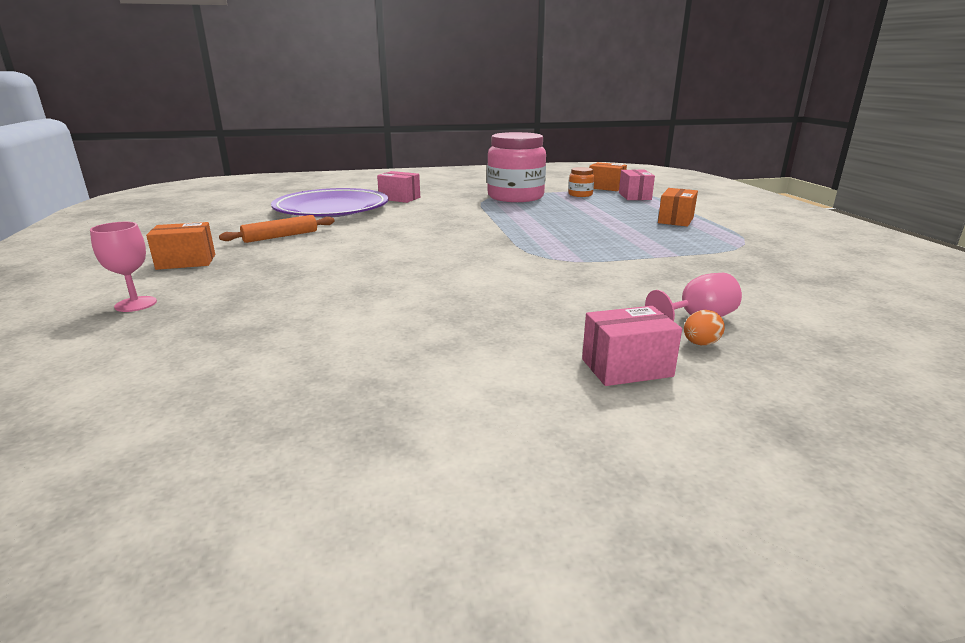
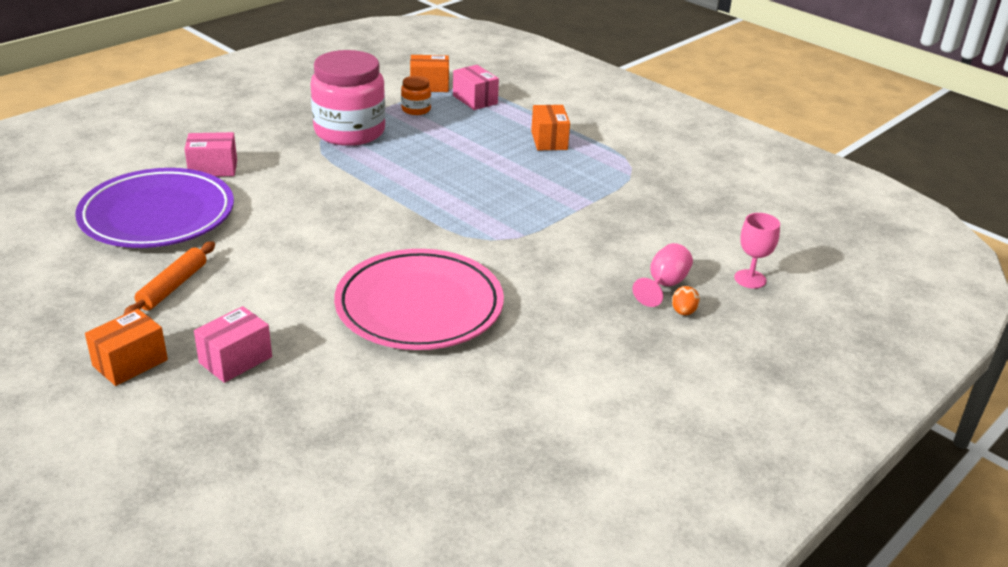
camera: 35 degrees left, 10 degrees up
pink goblet [90,222,157,312] -> pink goblet moved to [734,213,780,289]
pink box [582,306,682,386] -> pink box moved to [194,306,272,383]
none -> pink plate [334,249,504,350]

